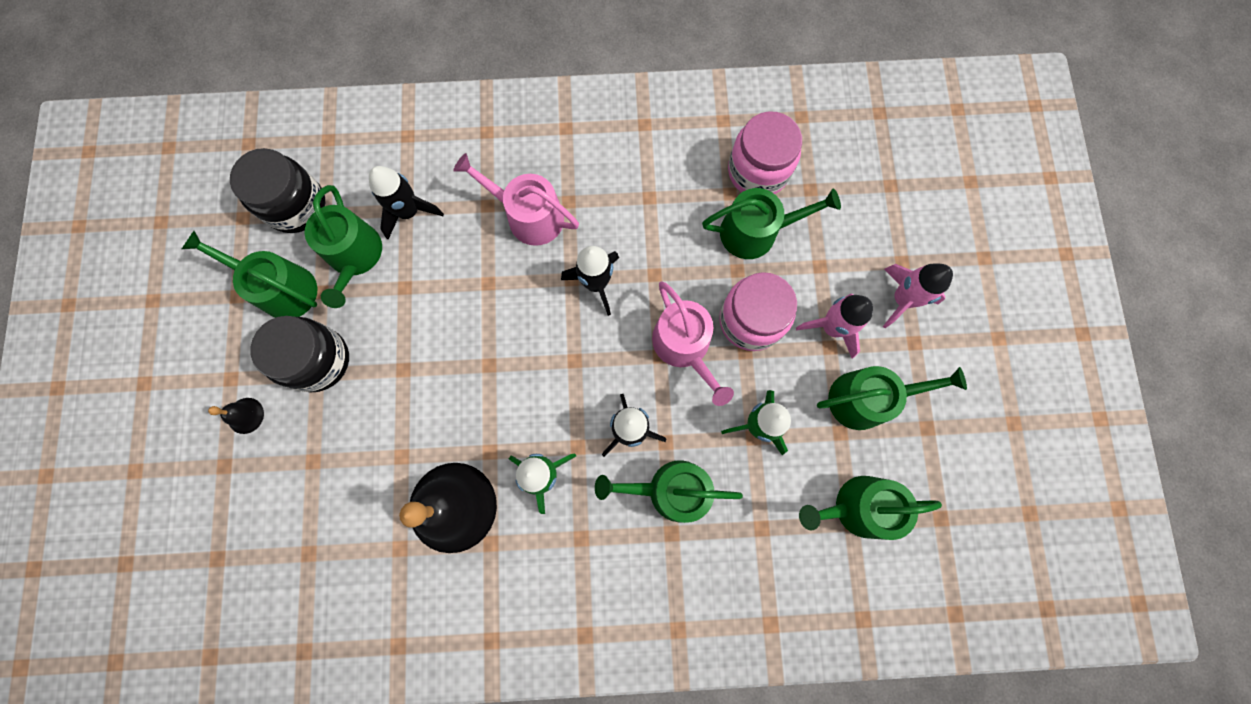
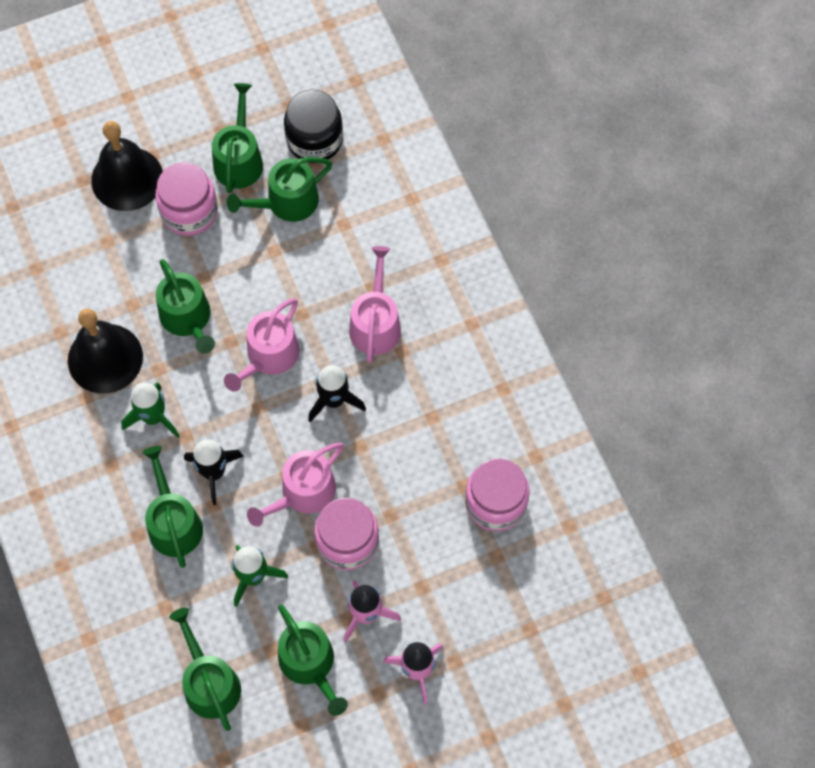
camera: 70 degrees right, 10 degrees down
black bell [208,398,264,434] -> black bell [91,121,163,211], size x2.36
black jar [250,316,349,393] -> pink jar [155,162,218,236]
black rocket [369,166,444,240] -> none
green watering can [702,188,841,259] -> green watering can moved to [156,259,215,354]
none -> pink watering can [224,298,299,392]

